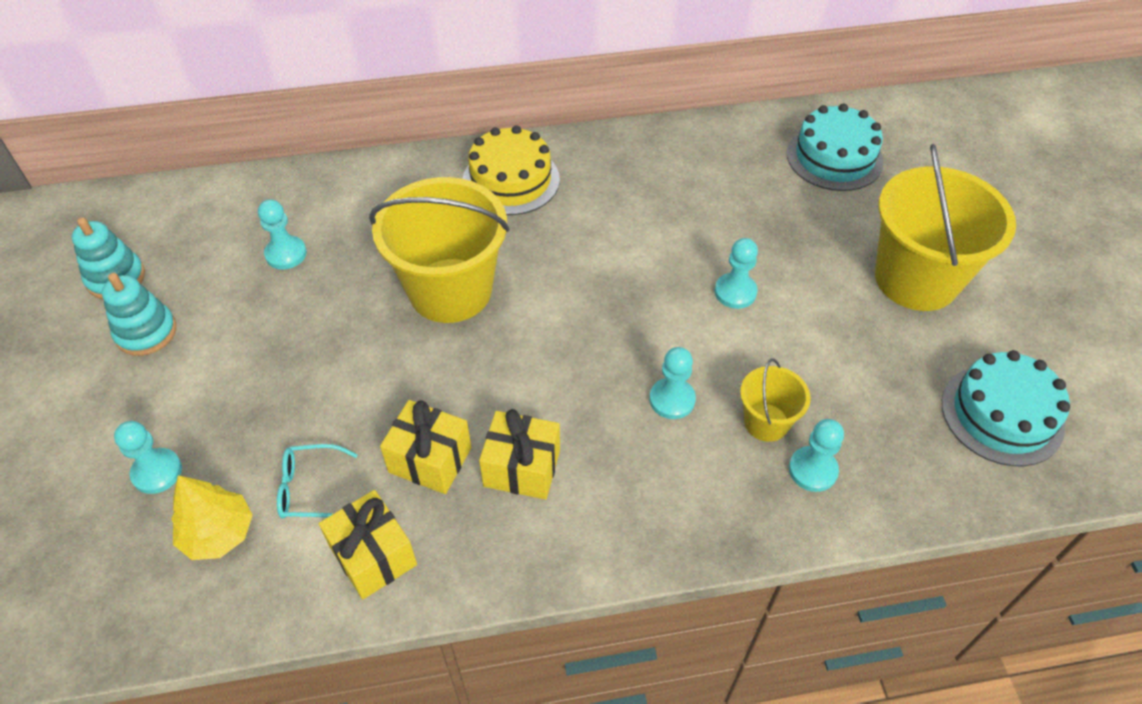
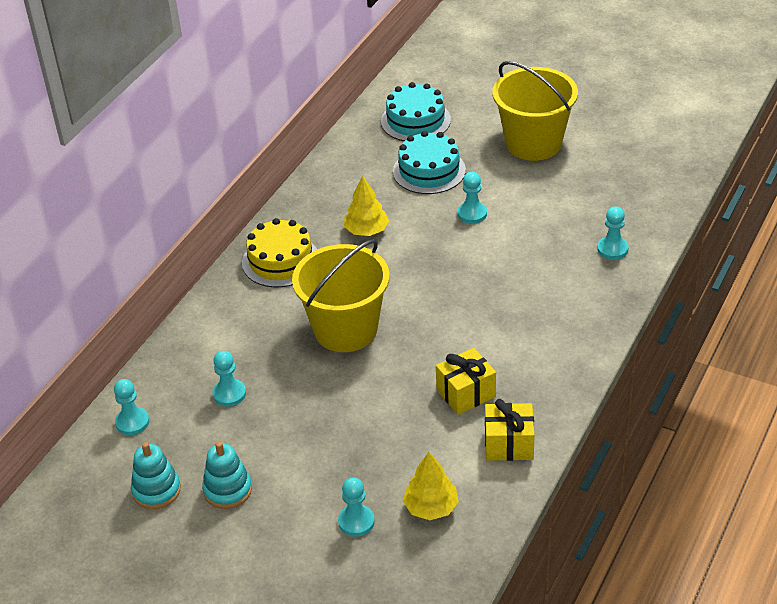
camera: 50 degrees left, 10 degrees down
turquoise glasses [277,444,358,519] -> none
yellow gift [479,409,560,500] -> none
turquoise pawn [649,347,696,419] -> turquoise pawn moved to [114,379,150,435]
yellow bucket [740,358,810,442] -> none
turquoise cake [942,350,1070,466] -> turquoise cake moved to [393,131,466,194]
none -> yellow tree [344,176,389,236]

